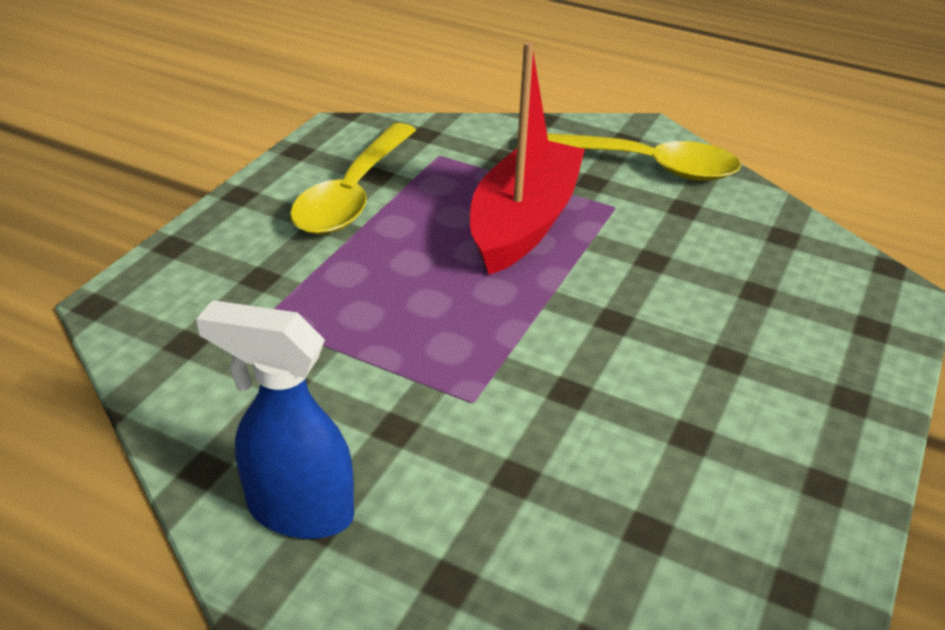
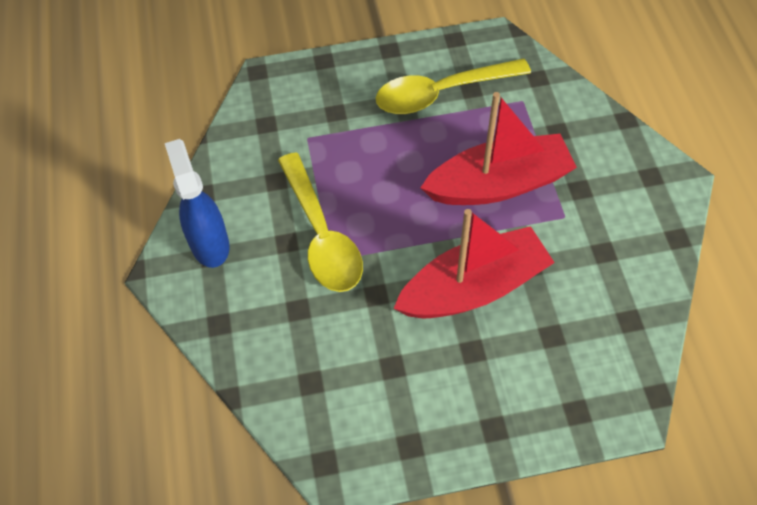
camera: 55 degrees right, 20 degrees up
yellow spoon [547,133,741,181] -> yellow spoon moved to [278,152,363,292]
none -> red boat [393,209,555,318]

